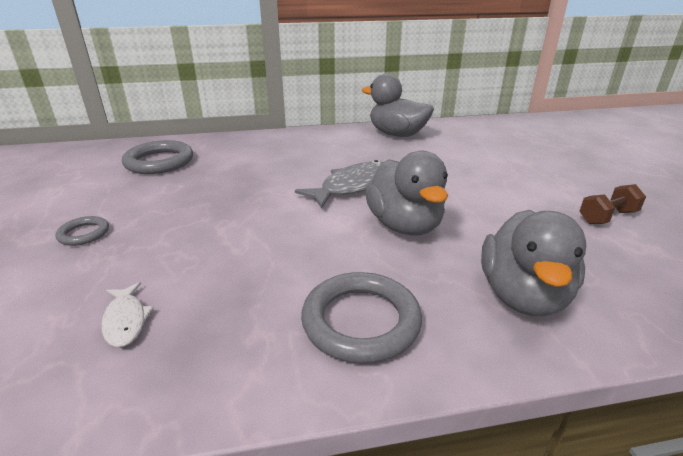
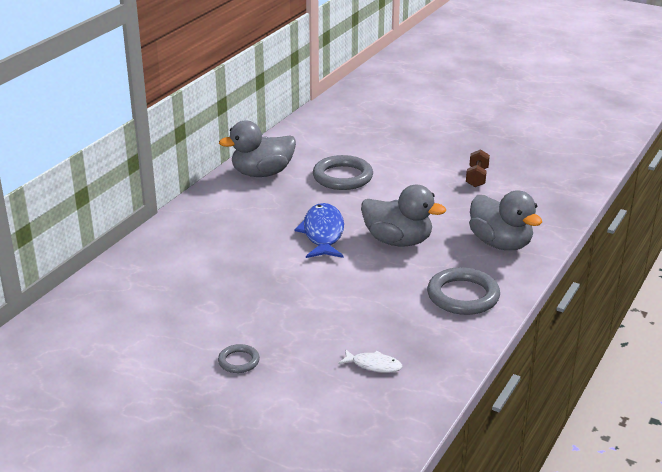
camera: 50 degrees left, 0 degrees up
grey ring [122,140,193,174] -> grey ring moved to [313,155,373,190]
grey fish [295,160,383,208] -> blue fish [294,203,344,258]

